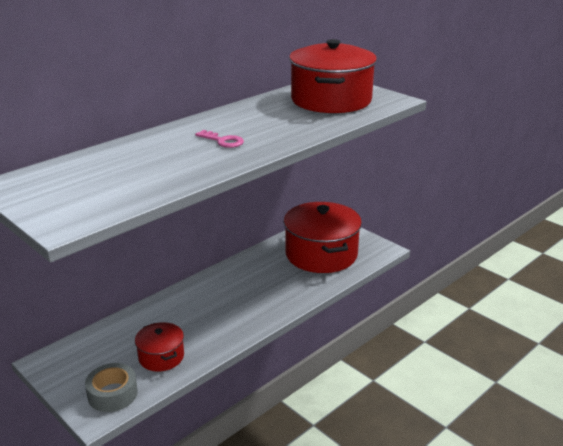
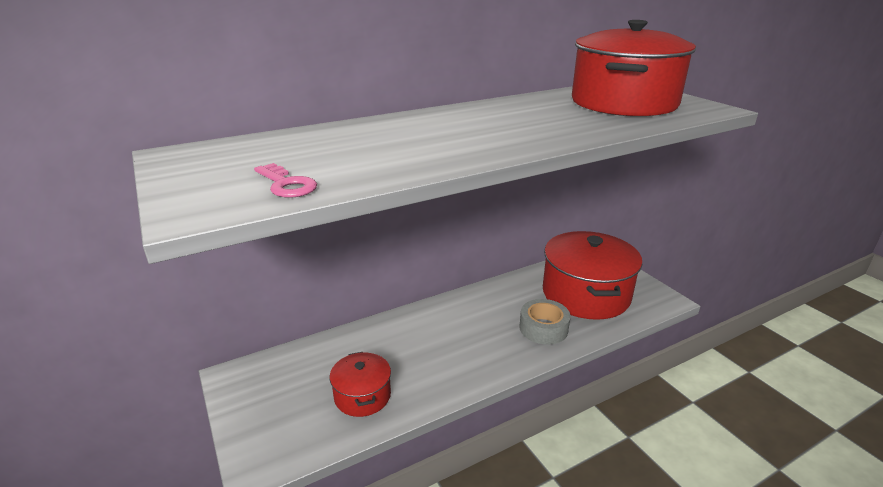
camera: 15 degrees right, 0 degrees up
grey tape [85,363,138,412] -> grey tape moved to [519,299,571,345]
pink key [195,130,244,148] -> pink key moved to [254,163,317,198]

